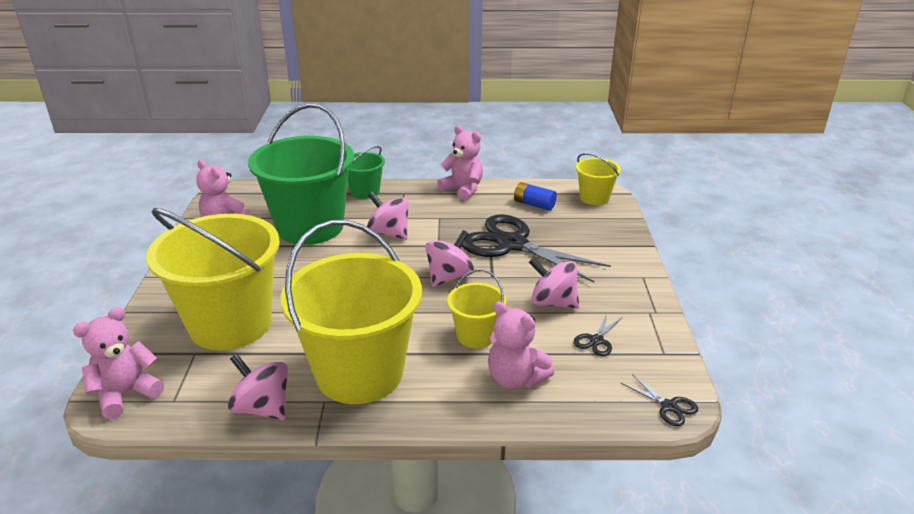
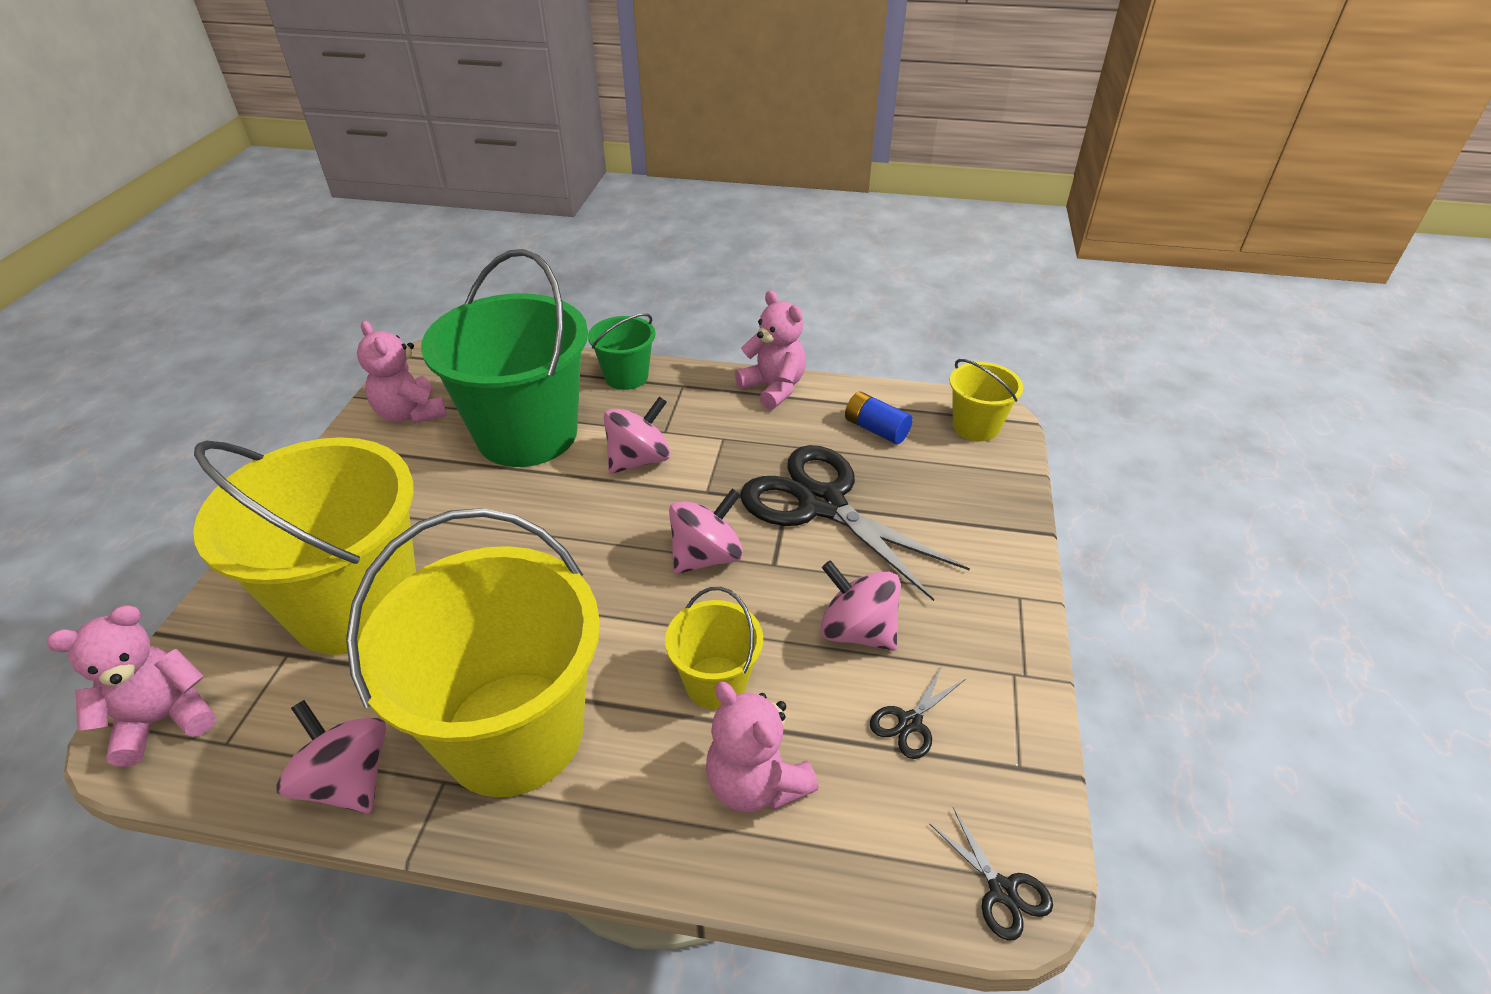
camera: 10 degrees right, 10 degrees up
pink spinning top [367,192,409,240] -> pink spinning top turned 90 degrees clockwise [604,396,671,474]

